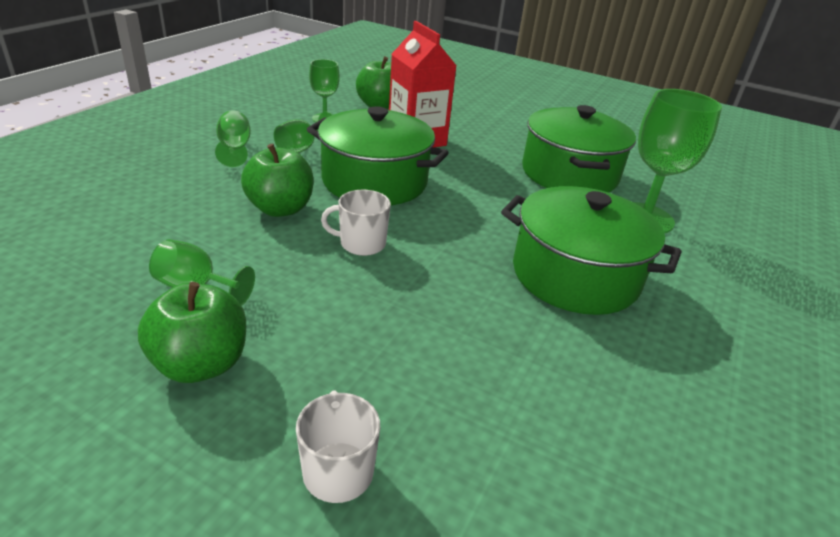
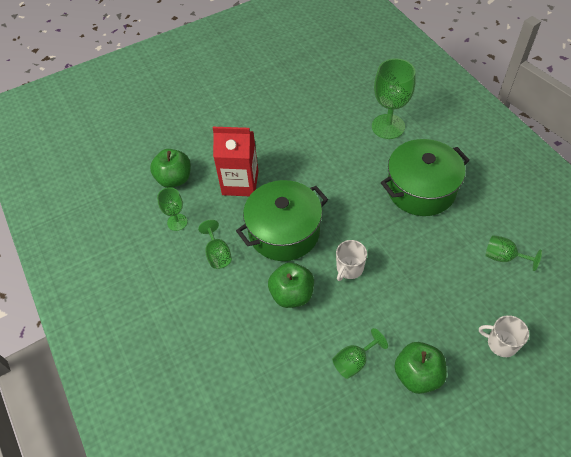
camera: 50 degrees left, 20 degrees up
green goblet [215,110,251,167] -> green goblet moved to [486,235,542,271]
green pot [522,105,636,193] -> none

